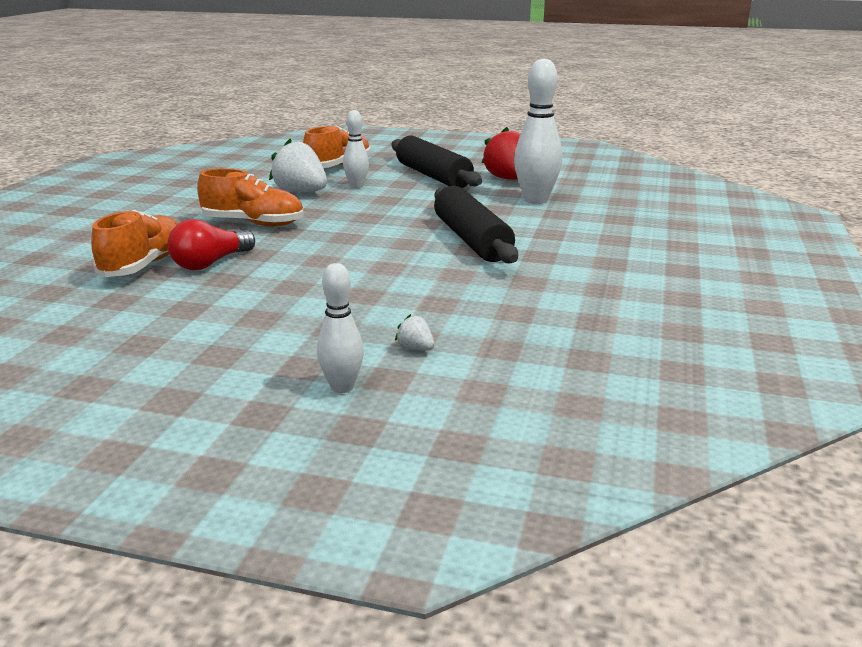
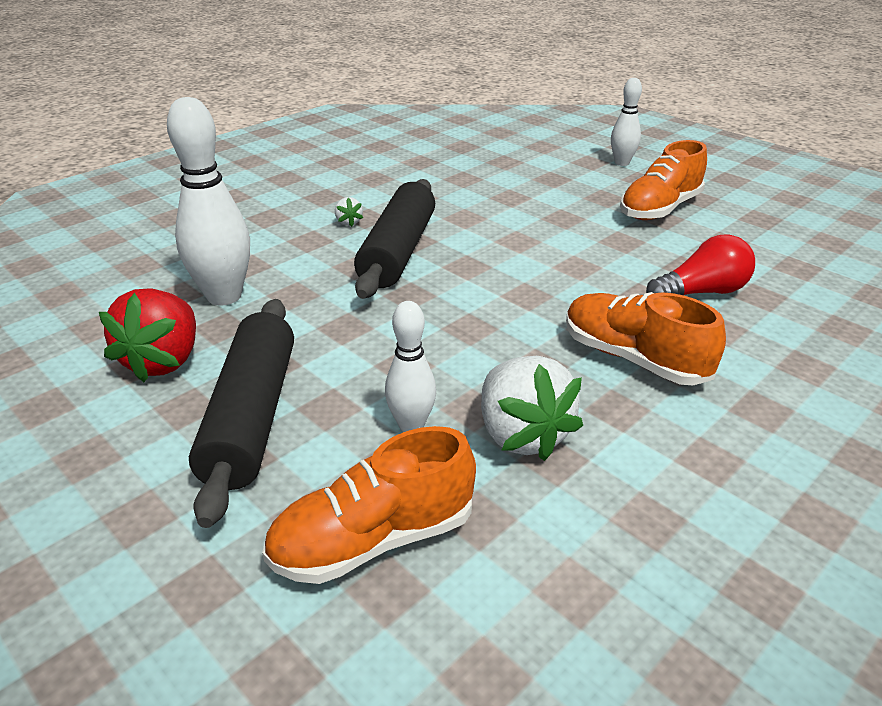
camera: 150 degrees left, 10 degrees up
orange shoe [91,210,178,277] -> orange shoe moved to [620,140,707,220]
white strawberry [395,314,435,350] -> white strawberry moved to [335,197,363,227]

